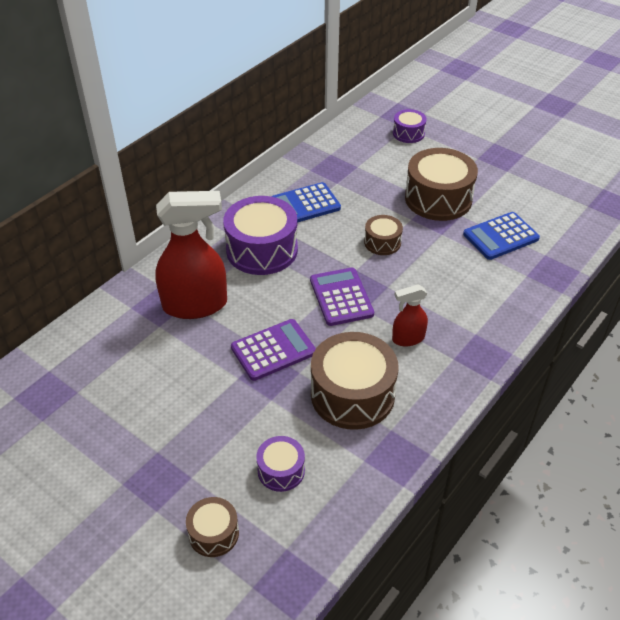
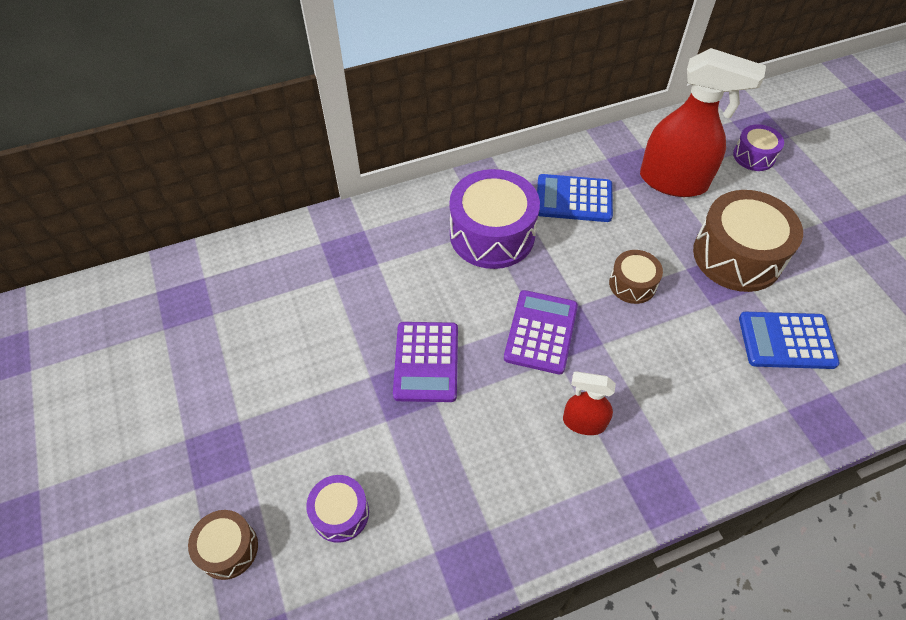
camera: 30 degrees right, 10 degrees up
red spray bottle [155,191,227,319] -> red spray bottle moved to [640,48,766,197]
purple calculator [231,319,316,381] -> purple calculator turned 90 degrees clockwise [393,322,458,402]
brown drum [311,332,399,430] -> none

